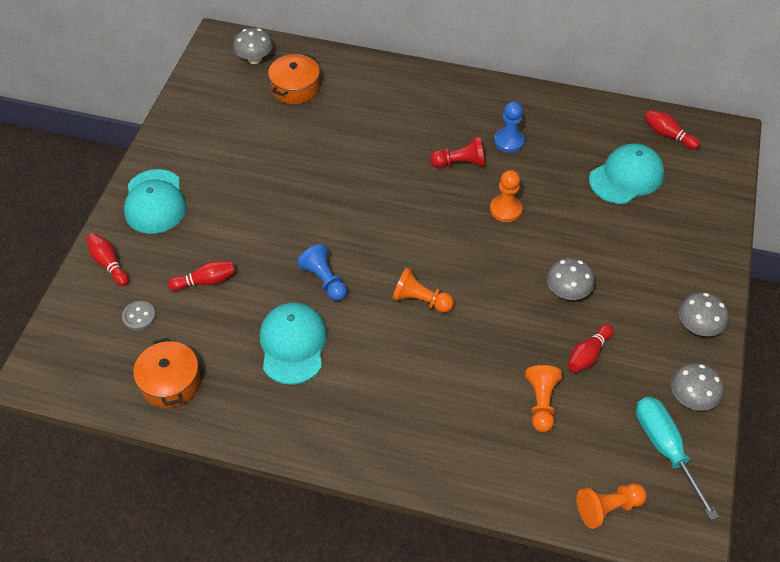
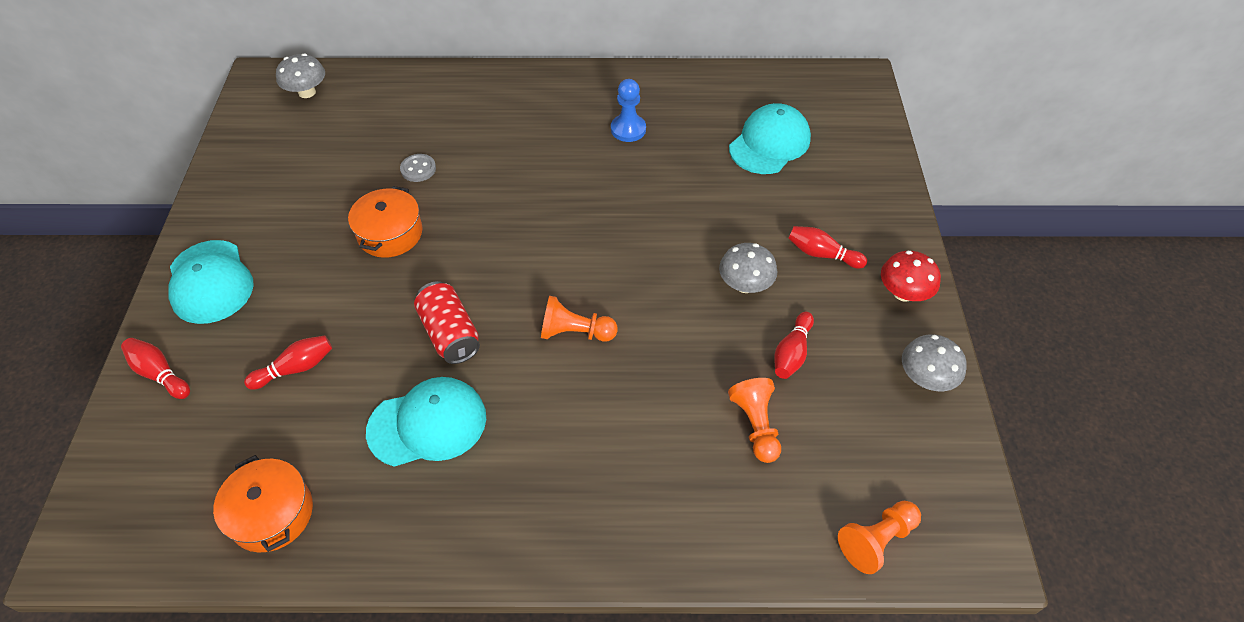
camera: 15 degrees left, 0 degrees up
grey button [122,301,156,331] -> grey button moved to [400,154,436,182]
turquoise cap [260,302,327,385] -> turquoise cap turned 90 degrees clockwise [366,377,486,467]
orange pot [268,54,320,104] -> orange pot moved to [348,186,422,258]
blue pawn [297,244,347,301] -> red can [414,281,480,364]
red pawn [430,136,485,168] -> none
orange pawn [490,170,522,222] -> none
turquoise screwdriver [636,397,719,520] -> none
red bowling pin [645,110,700,149] -> red bowling pin moved to [788,226,867,268]
grey mushroom [679,292,728,336] -> red mushroom [881,251,941,302]

